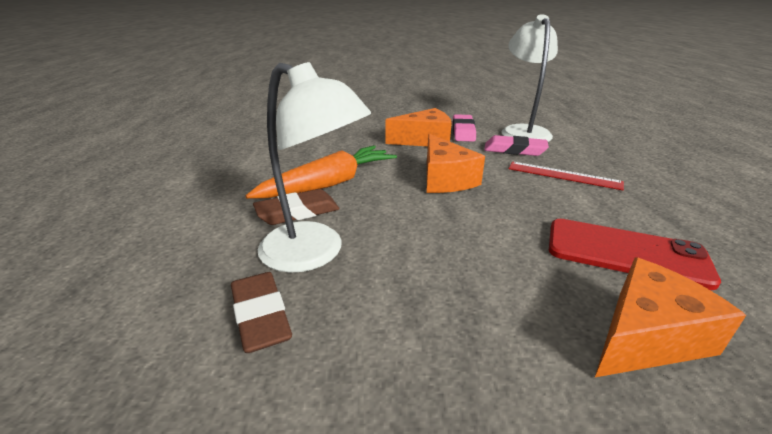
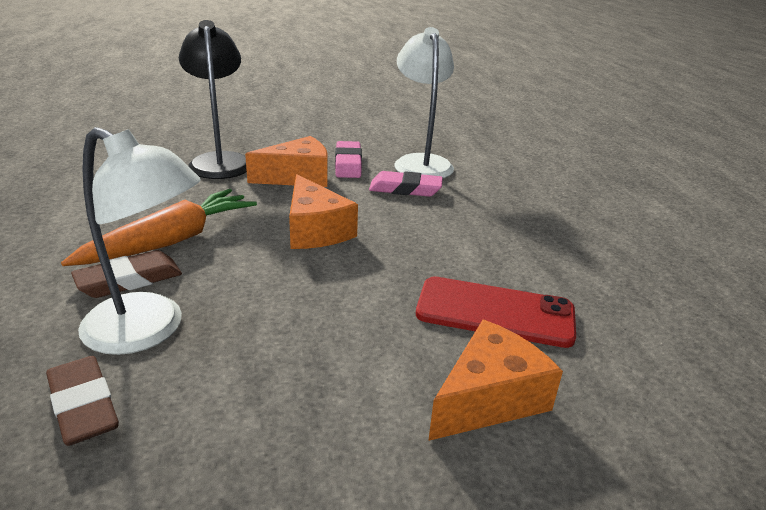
camera: 10 degrees left, 0 degrees up
red ruler [508,161,624,190] -> none
none -> black lamp [179,20,247,179]

